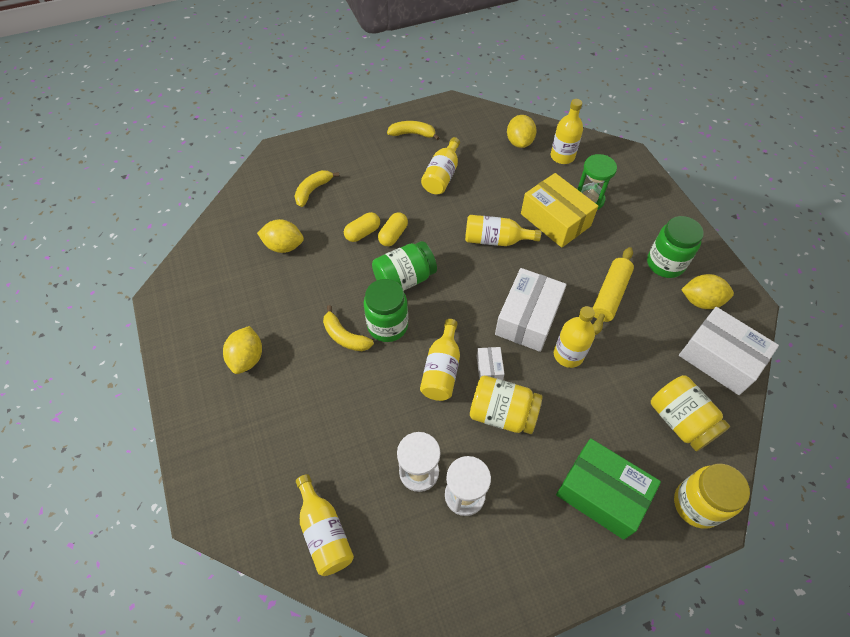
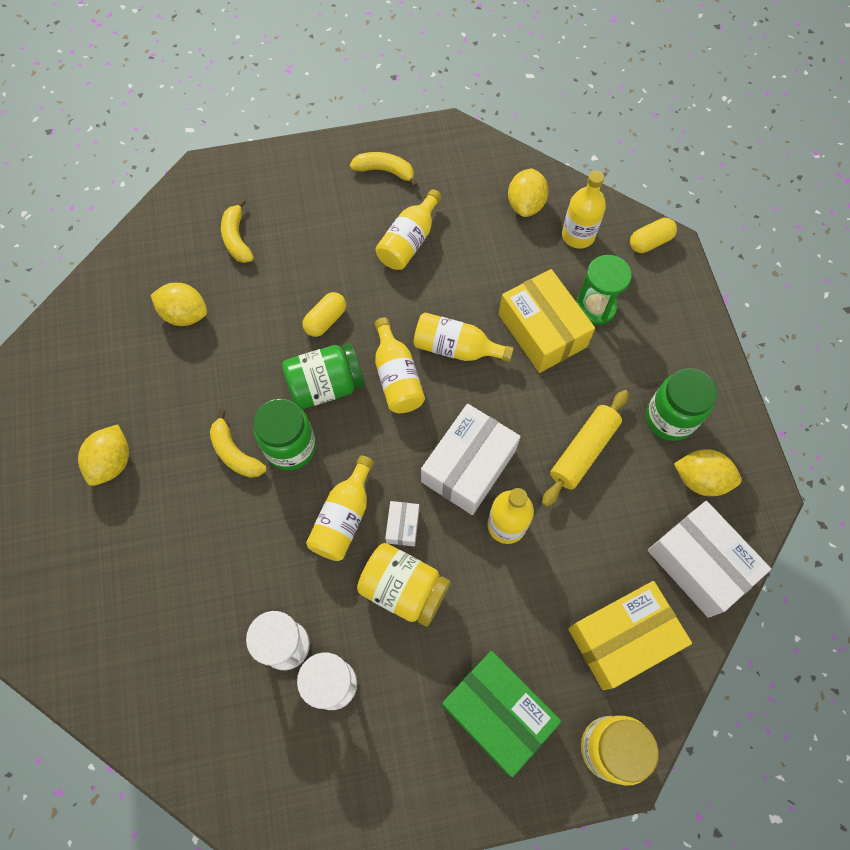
camera: 10 degrees right, 10 degrees up
yellow banana [294,170,339,207] -> yellow banana turned 60 degrees counterclockwise [221,199,254,263]
yellow bottle [296,474,354,576] -> yellow bottle moved to [375,318,425,413]
yellow capsule [344,212,380,242] -> yellow capsule moved to [630,218,677,253]
yellow jar [651,375,730,451] -> yellow box [568,581,692,690]

